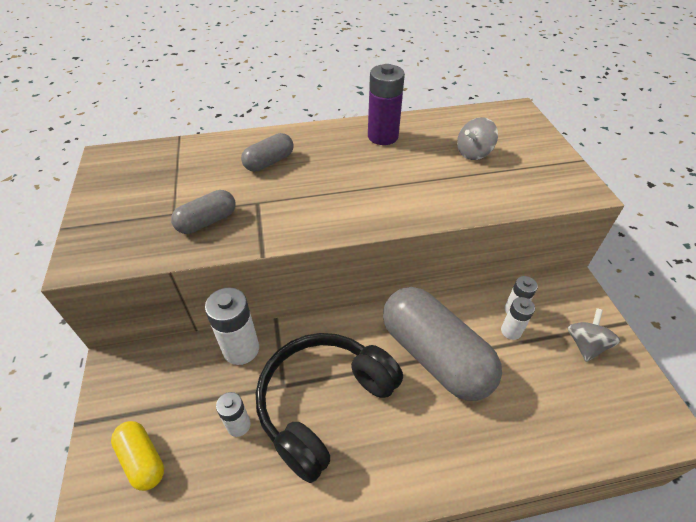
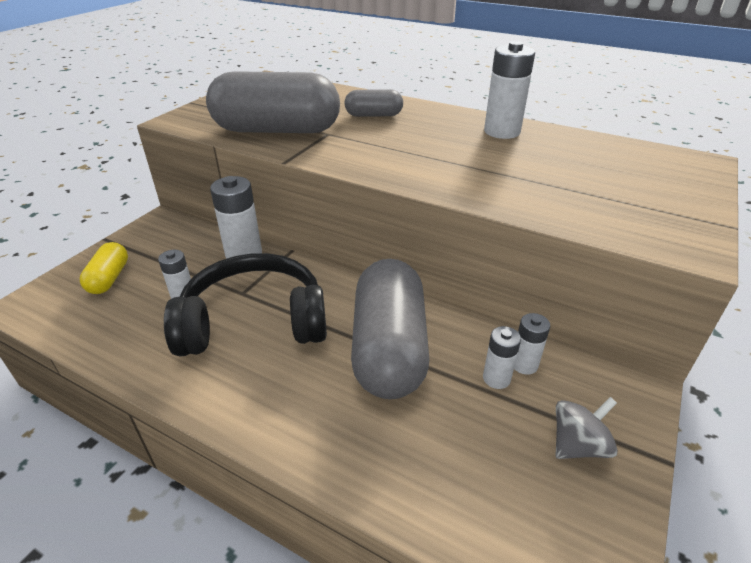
camera: 40 degrees right, 10 degrees down
grey capsule [171,190,236,234] -> grey capsule [206,71,340,133], size x2.09
purple battery [368,64,405,145] -> white battery [484,41,535,139]
grey spinning top [457,117,498,160] -> none

